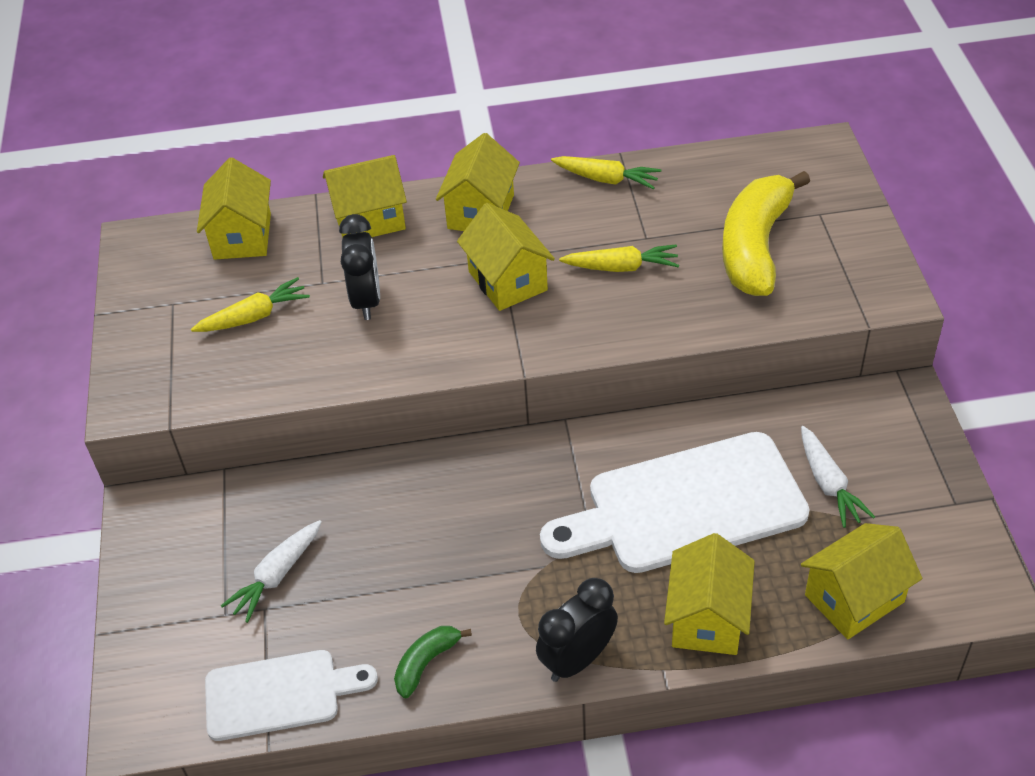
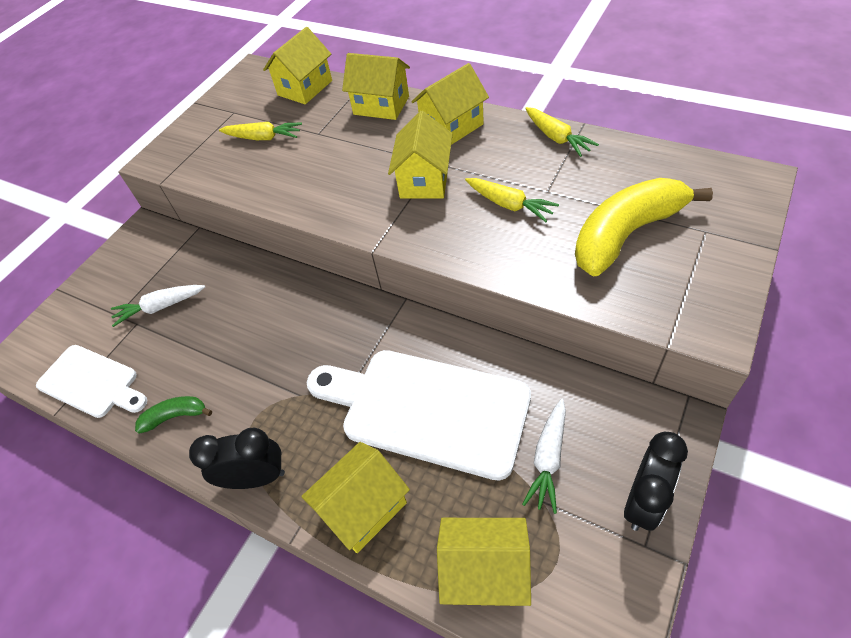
camera: 40 degrees right, 5 degrees up
black clock [339,214,380,320] -> black clock moved to [624,432,688,531]

